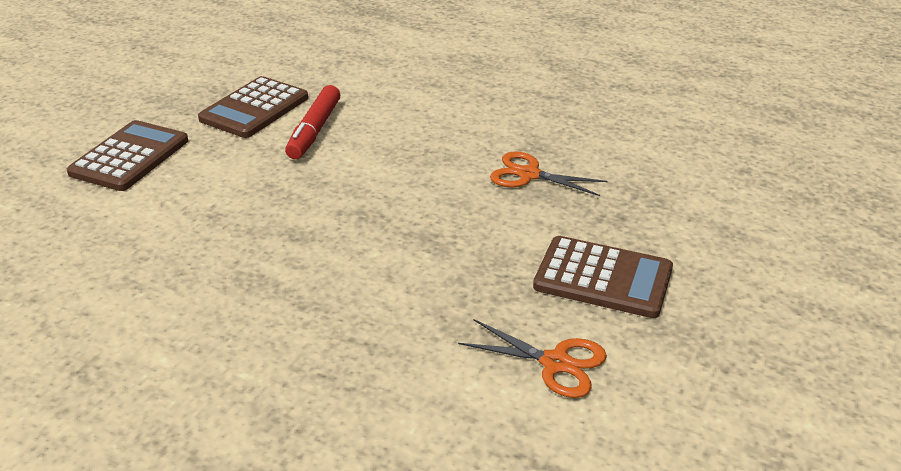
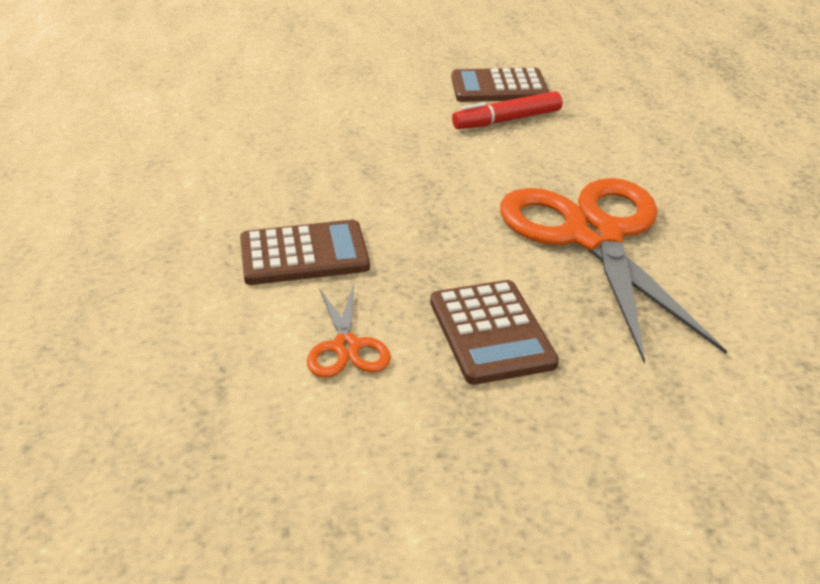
camera: 55 degrees right, 0 degrees up
brown calculator [67,120,188,191] -> brown calculator moved to [240,220,370,285]
orange scissors [490,151,607,196] -> orange scissors [500,178,727,364], size x2.34

